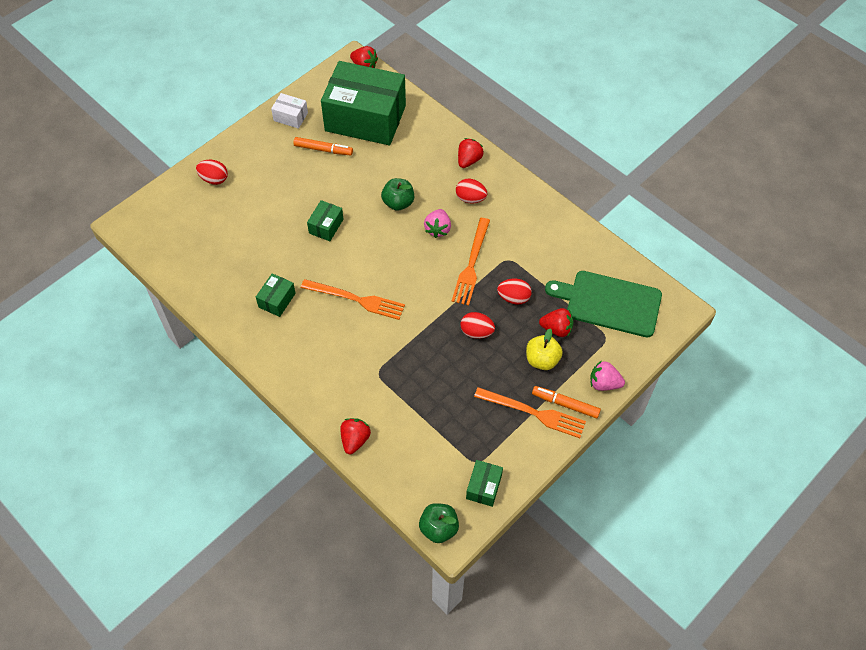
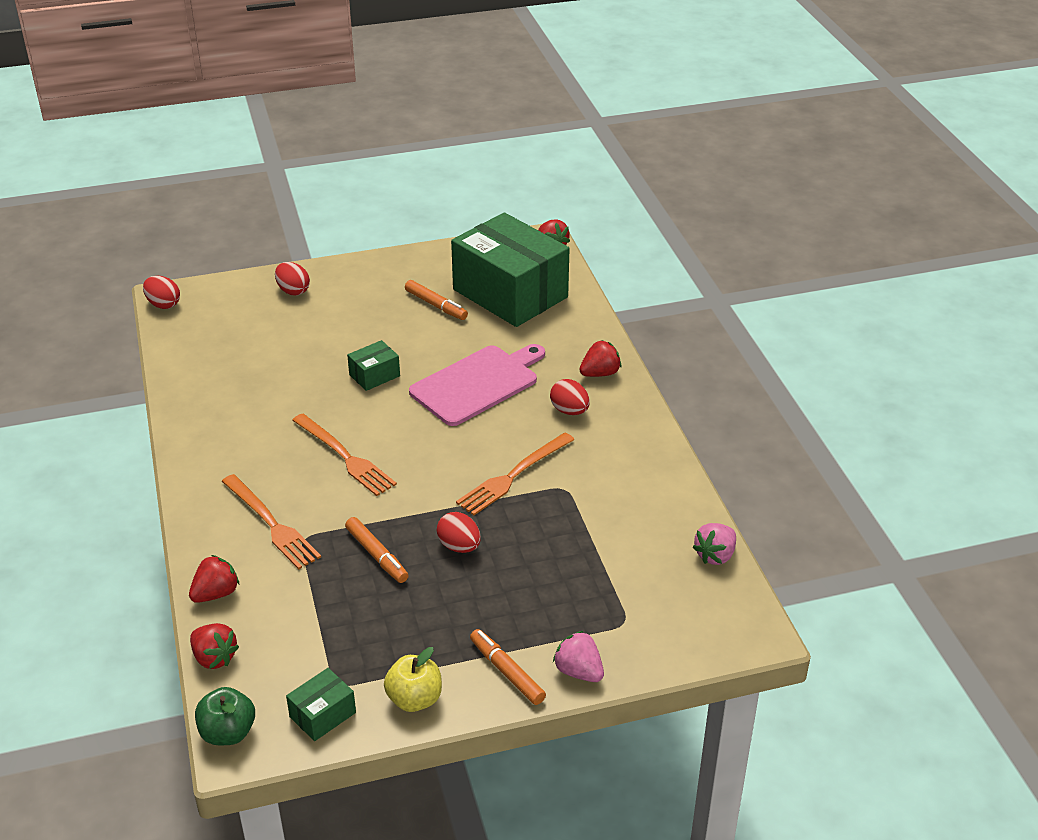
camera: 30 degrees right, 20 degrees down
green box [256,273,296,317] -> none
white box [271,93,308,129] -> none
green apple [381,178,414,211] -> pink cutting board [409,344,545,426]
pink strawberry [424,209,451,238] -> pink strawberry moved to [693,523,736,565]
orange fork [474,387,586,438] -> orange fork moved to [222,474,321,570]
red egg [497,279,532,304] -> red egg moved to [143,276,180,309]
yellow apple [526,328,563,370] -> yellow apple moved to [384,647,442,712]
red strawberry [539,308,573,337] -> red strawberry moved to [190,623,239,669]
green cutting board [545,271,662,337] -> none
none -> orange marker [345,517,409,583]

